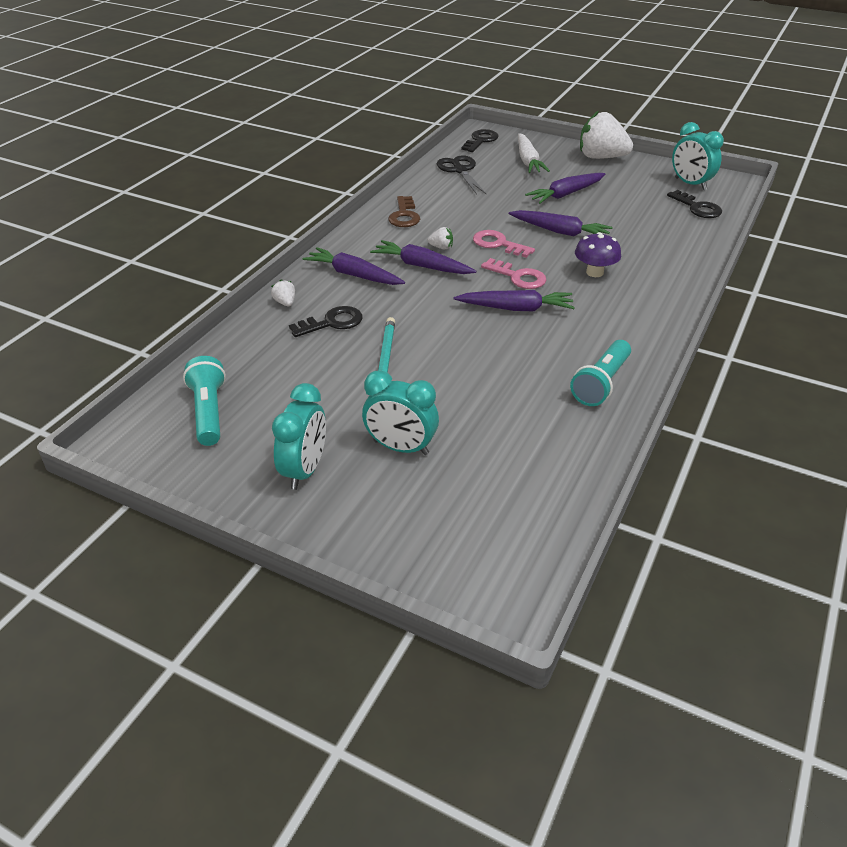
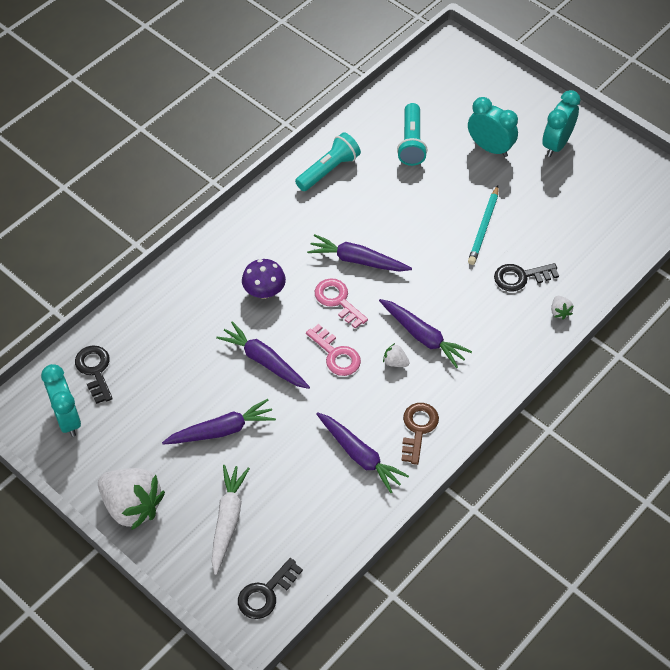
camera: 165 degrees left, 15 degrees up
turquoise flashlight [183,356,226,446] -> turquoise flashlight moved to [397,103,427,166]
purple carrot [303,247,405,285] -> purple carrot moved to [316,412,409,493]
black scissors [437,155,486,195] -> none

